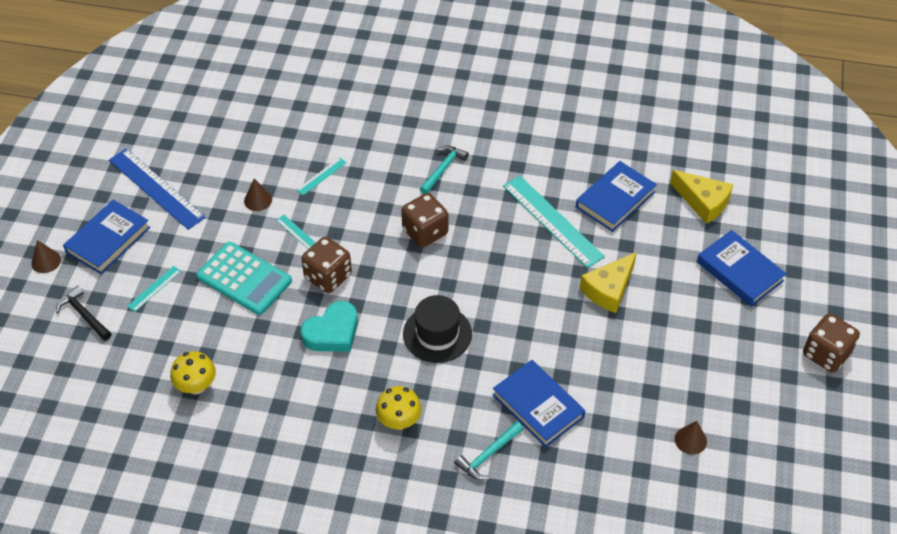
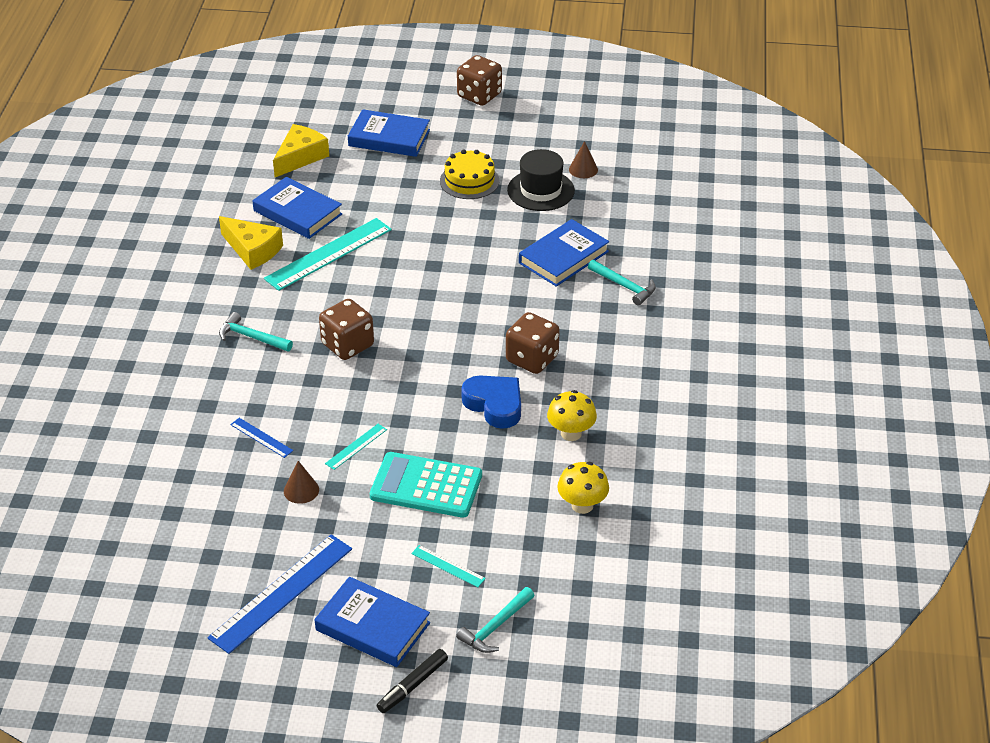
camera: 95 degrees left, 10 degrees down
brown cone [31,240,61,273] -> black marker [377,649,448,713]
black hammer [56,285,111,341] -> turquoise hammer [456,587,535,653]
turquoise calculator [196,242,292,315] -> turquoise calculator turned 105 degrees counterclockwise [370,452,482,518]
turquoise ruler [296,157,347,195] -> blue ruler [230,418,293,458]
brown dice [301,237,352,293] -> brown dice moved to [506,312,560,374]
turquoise heart [301,301,358,352] -> blue heart [461,376,521,429]
yellow mushroom [376,386,422,430] -> yellow mushroom moved to [547,390,597,441]
black hat [403,295,472,363] -> black hat moved to [507,149,575,211]
yellow cheese [580,252,637,313] -> yellow cheese moved to [219,216,283,270]
blue book [697,230,787,307] -> blue book turned 60 degrees clockwise [348,109,430,157]
none -> yellow cake [440,149,499,199]

